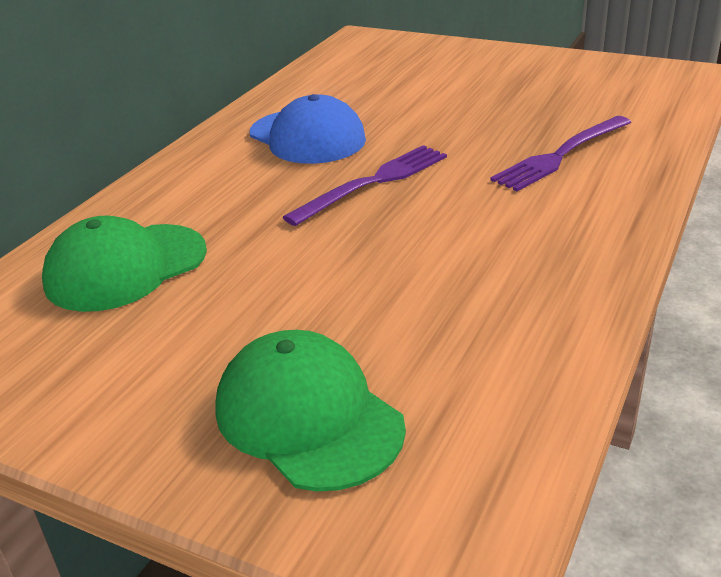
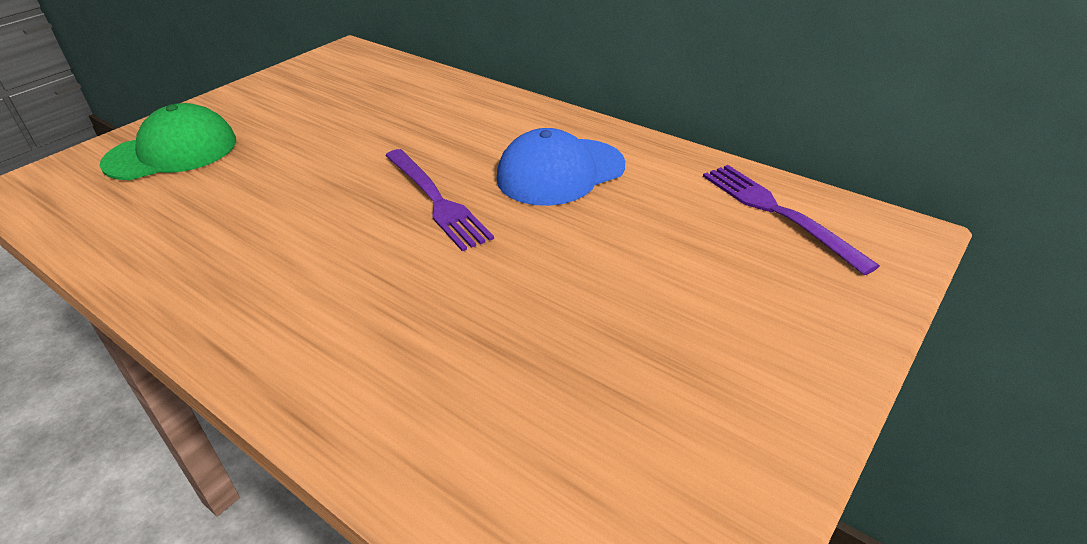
camera: 100 degrees right, 5 degrees up
green cap [42,216,207,312] -> none
purple fork [490,116,631,191] -> purple fork moved to [703,165,880,275]

